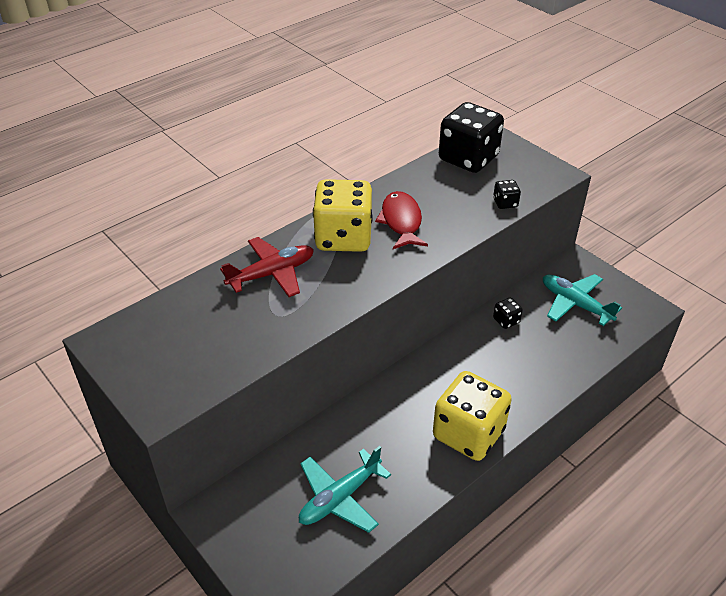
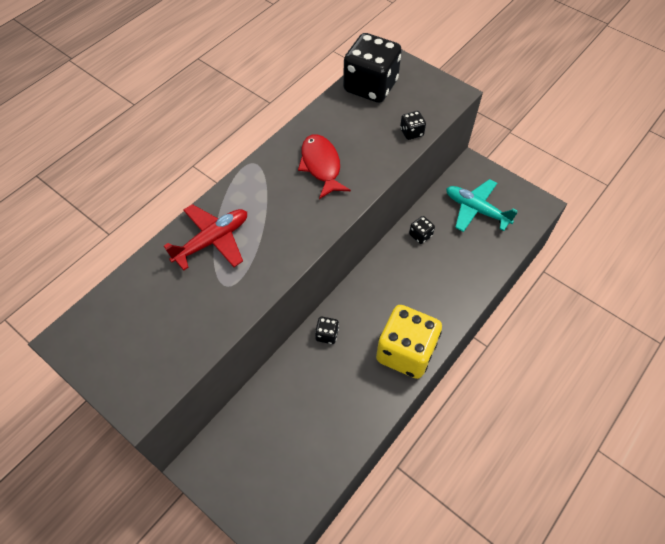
camera: 10 degrees left, 15 degrees up
turquoise plane [299,446,391,533] -> none
yellow dice [313,179,373,252] -> none
none -> black dice [315,317,339,344]

